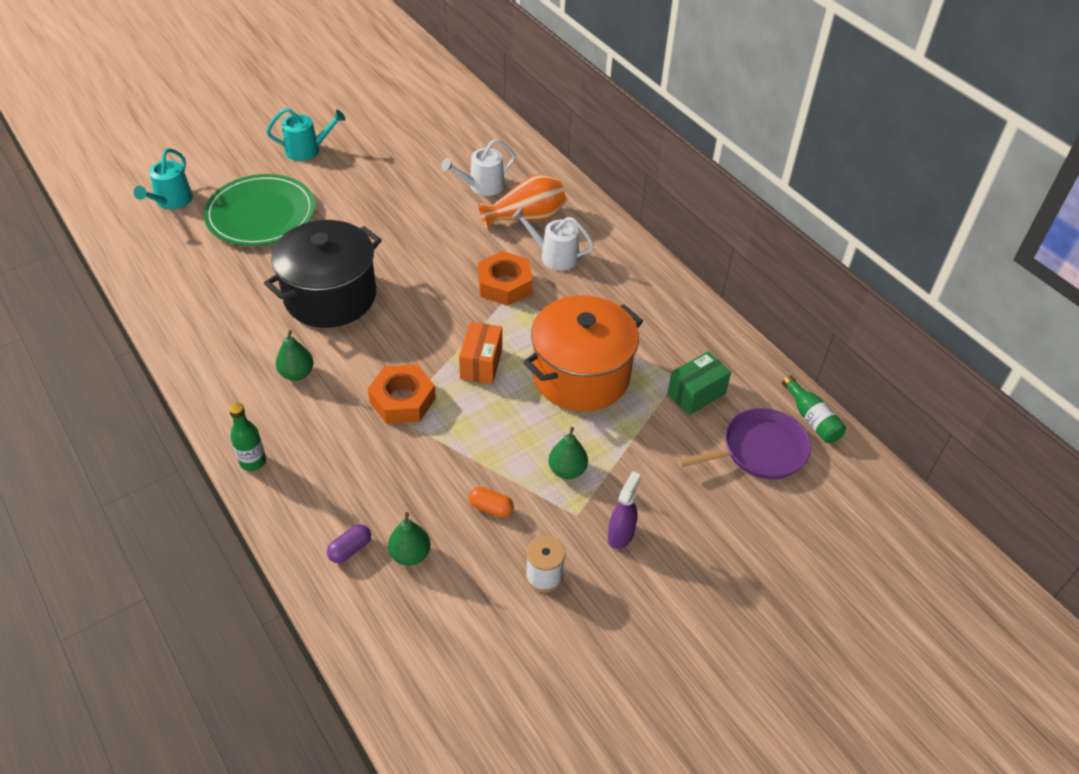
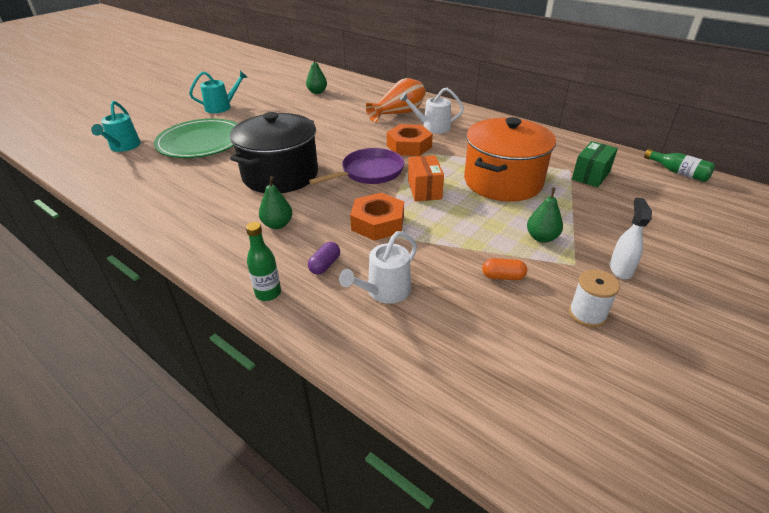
camera: 15 degrees left, 10 degrees down
purple capsule [327,524,371,563] -> purple capsule moved to [308,242,340,275]
green pear [388,512,431,566] -> green pear moved to [306,56,327,94]
white watering can [441,139,516,196] -> white watering can moved to [339,231,417,304]
purple spray bottle [608,471,641,549] -> white spray bottle [610,198,652,279]
purple pan [678,408,811,479] -> purple pan moved to [309,148,404,185]

